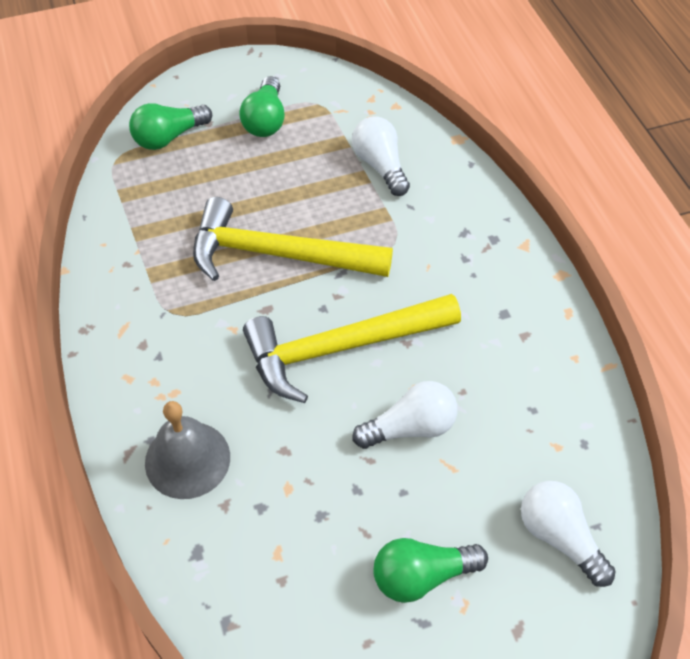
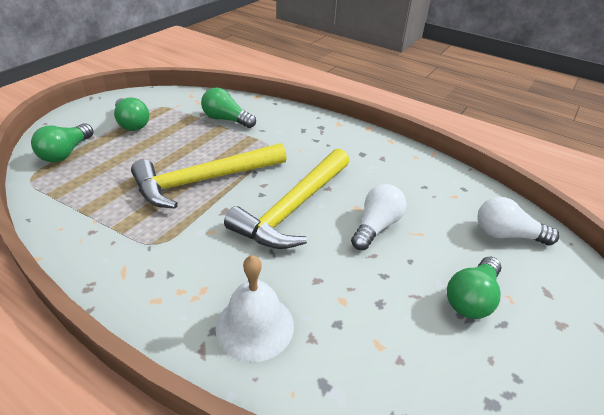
camera: 40 degrees left, 15 degrees down
grey bell [145,401,230,499] -> white bell [216,255,294,362]
white light bulb [352,117,410,196] -> green light bulb [201,88,256,128]

